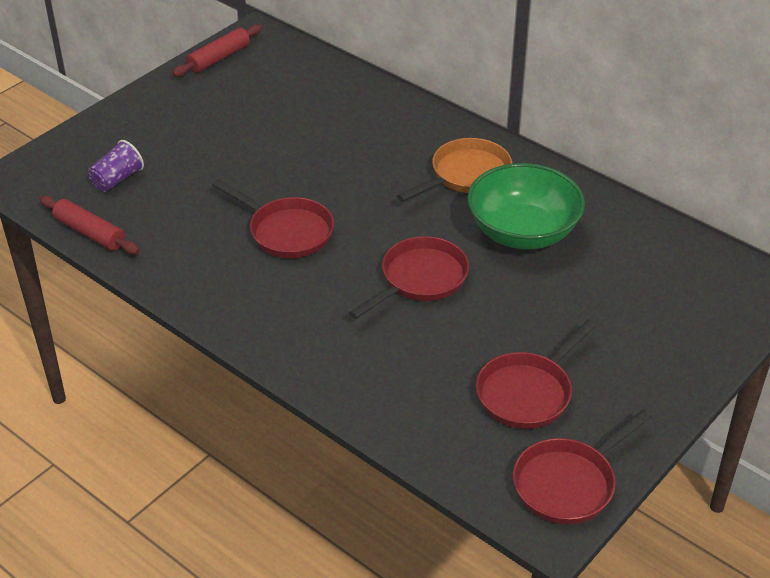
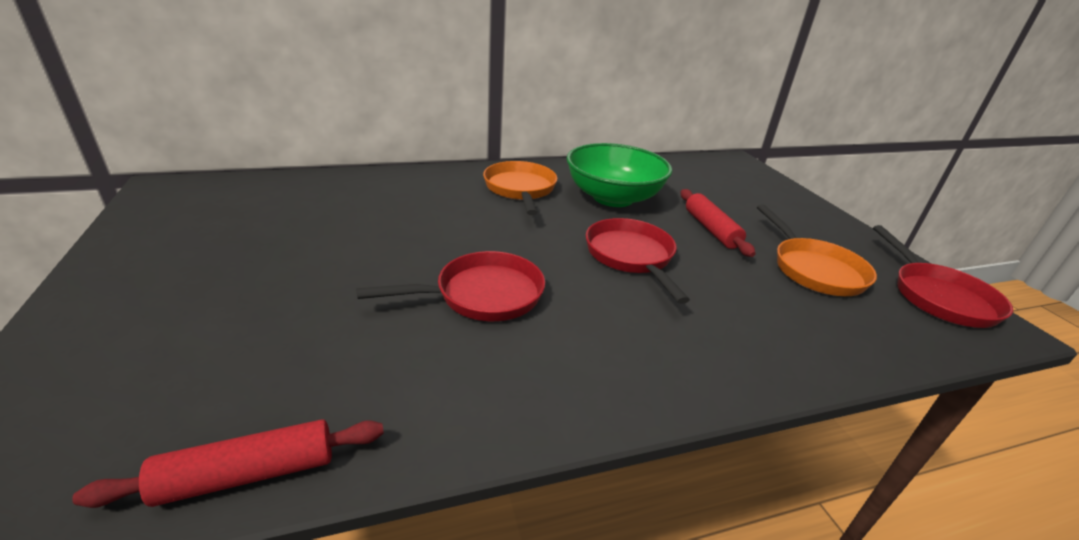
camera: 60 degrees left, 10 degrees down
purple cup [88,140,144,192] -> none
red rolling pin [172,24,262,77] -> red rolling pin moved to [681,189,756,257]
red pan [476,319,597,429] -> orange pan [757,204,877,296]

